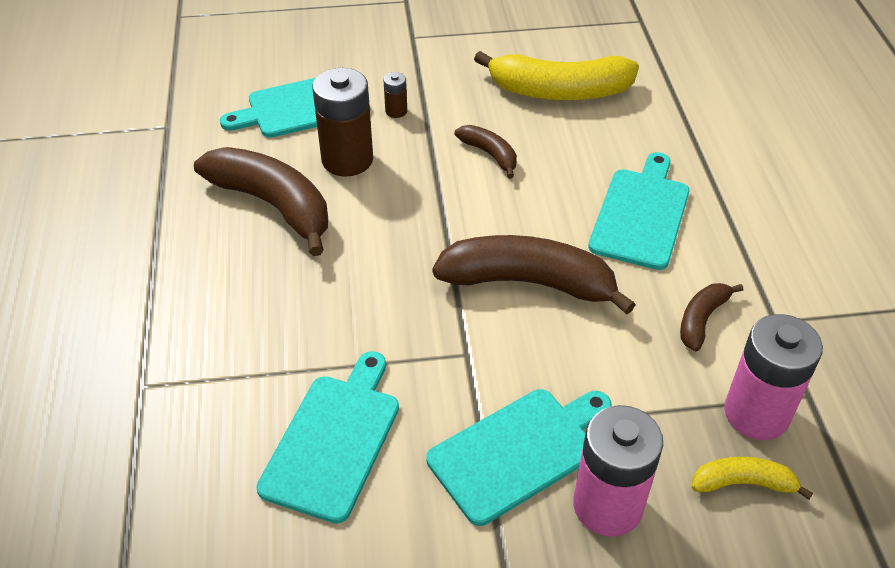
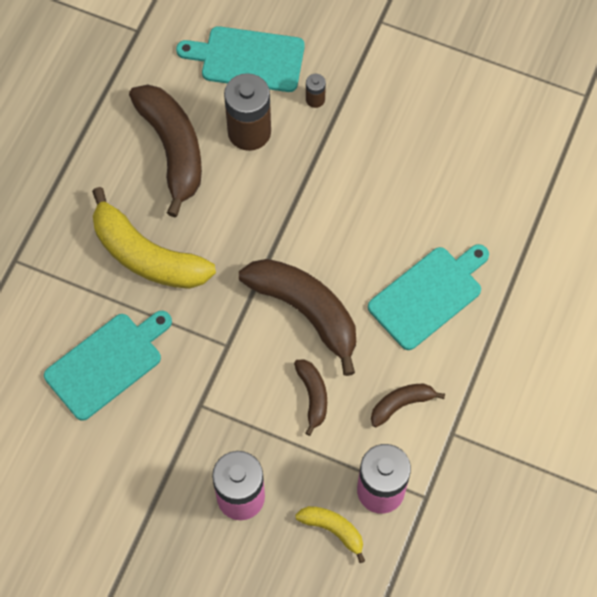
camera: 30 degrees right, 20 degrees up
turquoise cutting board [426,389,612,526] -> none
brown banana [455,125,517,178] -> brown banana moved to [294,360,327,436]
yellow banana [474,51,639,100] -> yellow banana moved to [92,187,216,289]

